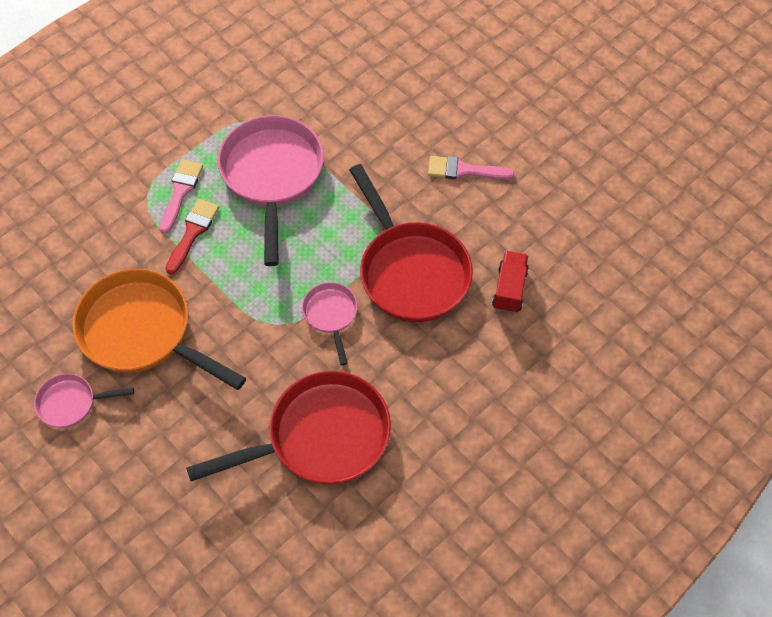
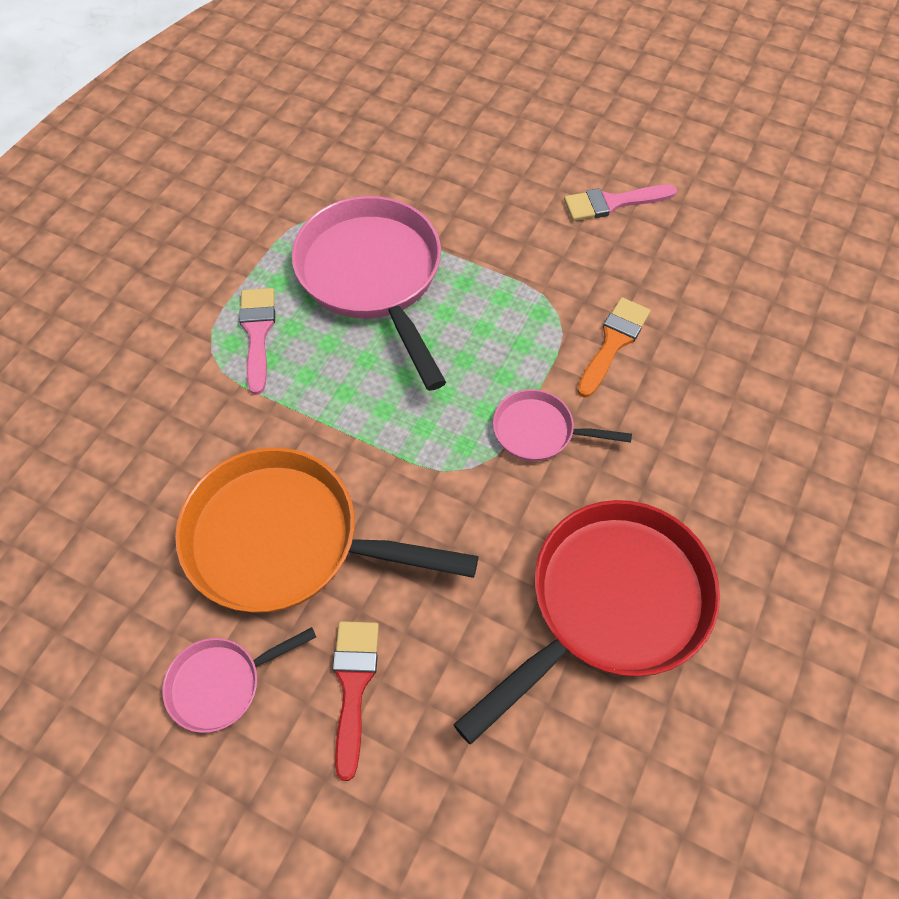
camera: 20 degrees left, 0 degrees up
red brush [165,199,219,274] -> red brush moved to [333,621,379,781]
pink pan [302,282,358,365] -> pink pan turned 45 degrees counterclockwise [493,389,632,461]
red pan [350,164,473,322] -> orange brush [577,297,650,398]
red truck [492,251,529,313] -> none

